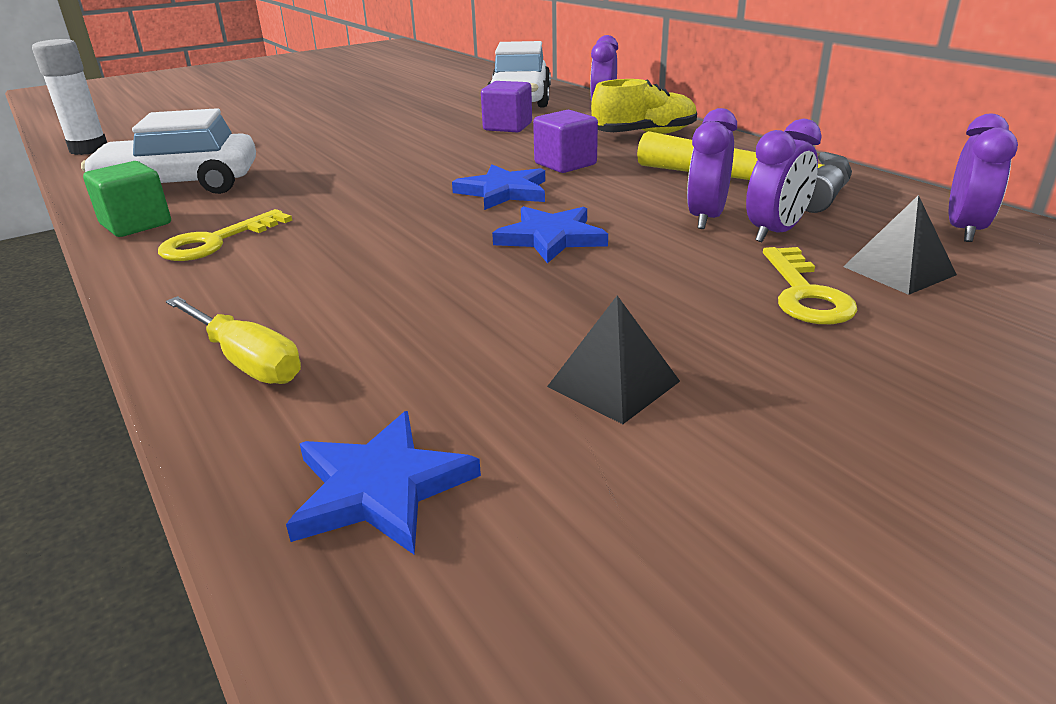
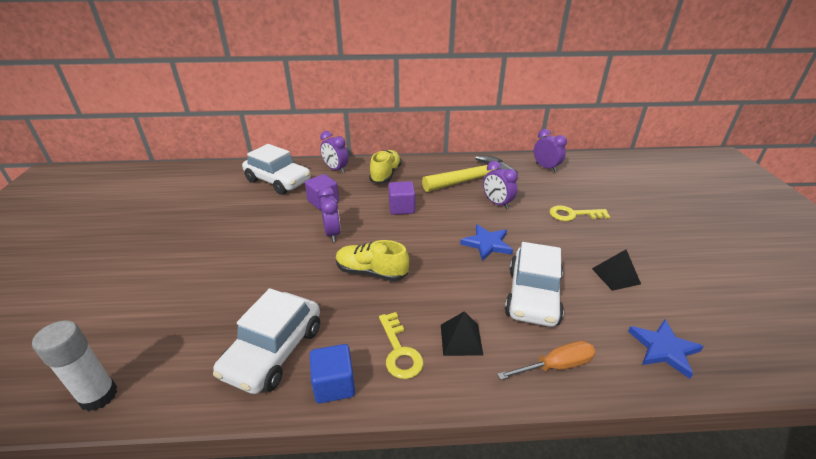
camera: 60 degrees left, 5 degrees up
green cube [83,161,171,237] -> blue cube [310,344,355,403]
yellow screwdriver [166,296,301,384] -> orange screwdriver [497,341,596,380]
blue star [452,164,545,210] -> none
purple clock [746,119,822,242] -> purple clock moved to [319,187,341,242]
yellow key [763,247,858,324] -> yellow key turned 150 degrees clockwise [550,205,610,221]
black pyramid [843,195,957,295] -> black pyramid moved to [441,311,483,356]
none -> yellow shoe [336,240,409,281]
none -> white car [505,242,564,327]

